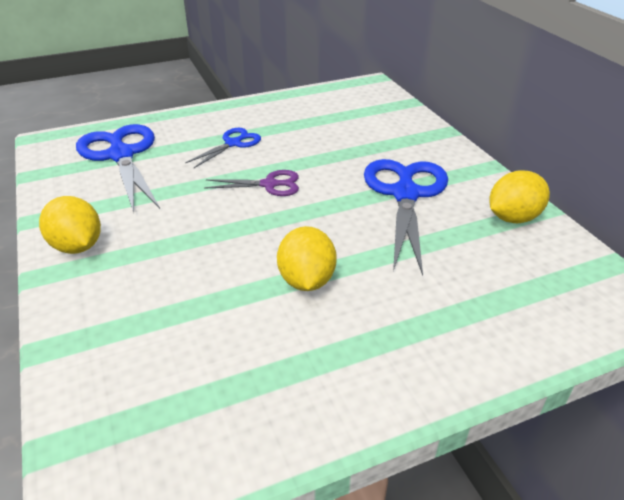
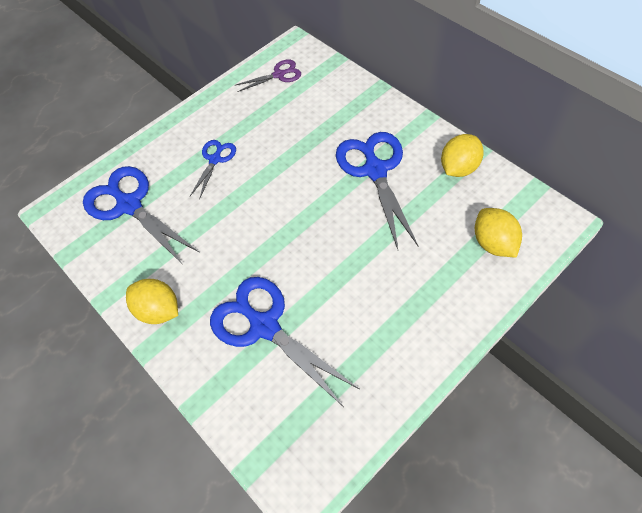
camera: 15 degrees left, 20 degrees up
purple scissors [204,170,299,196] -> purple scissors moved to [236,59,301,92]
yellow lemon [277,226,337,291] -> yellow lemon moved to [475,208,522,258]
none -> blue scissors [210,277,359,407]

